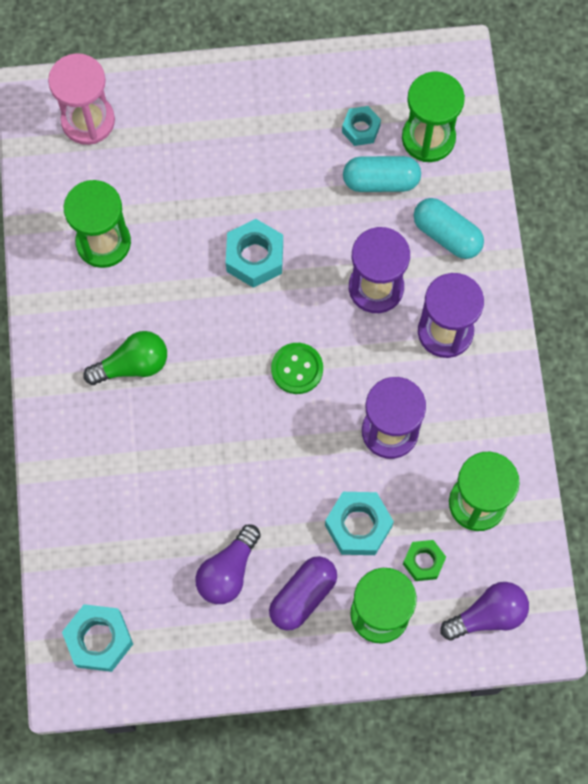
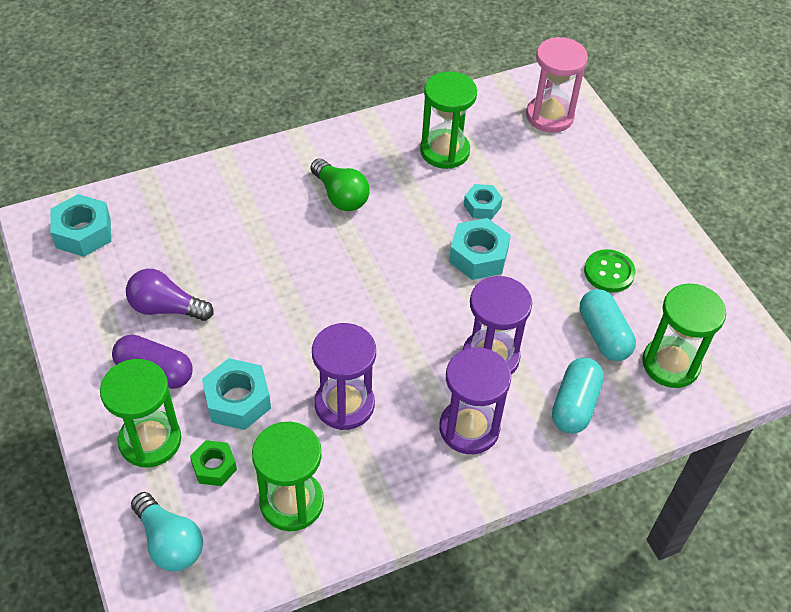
camera: 70 degrees right, 20 degrees down
green button [271,343,323,394] -> green button moved to [584,249,636,292]
turquoise nut [342,106,381,146] -> turquoise nut moved to [464,184,503,219]
purple light bulb [440,582,529,641] -> turquoise light bulb [131,492,203,571]

